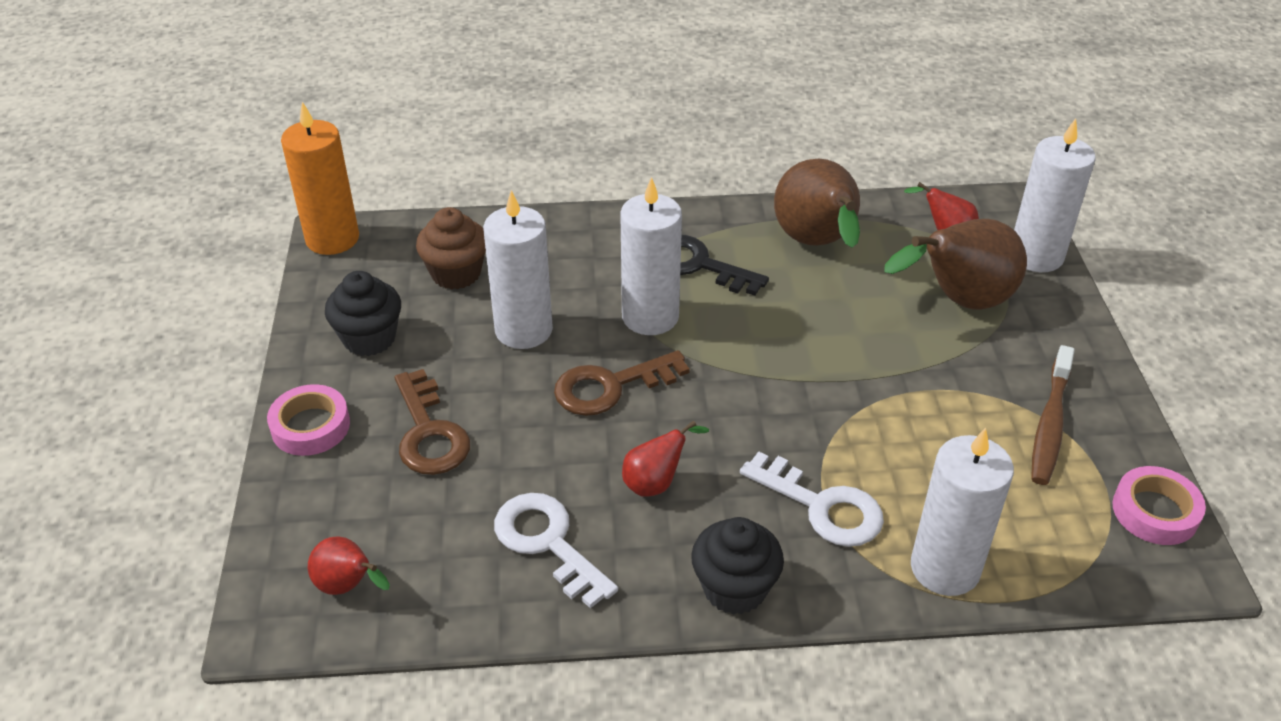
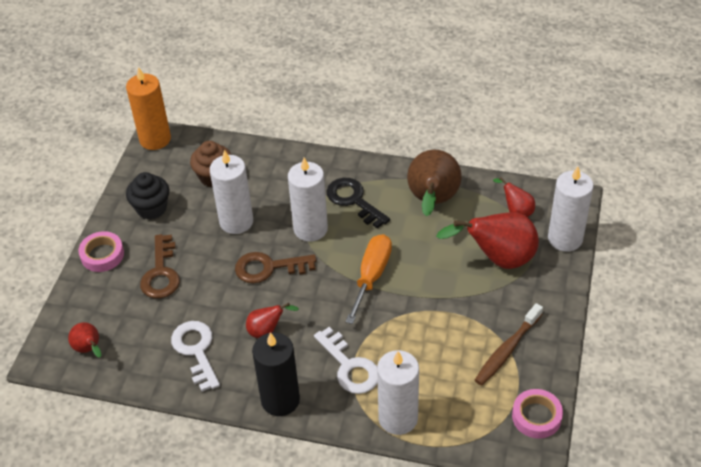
camera: 20 degrees right, 5 degrees up
black cupcake [691,517,784,615] -> black candle [252,332,300,416]
brown pear [884,219,1027,309] -> red pear [436,212,539,269]
none -> orange screwdriver [346,234,392,324]

